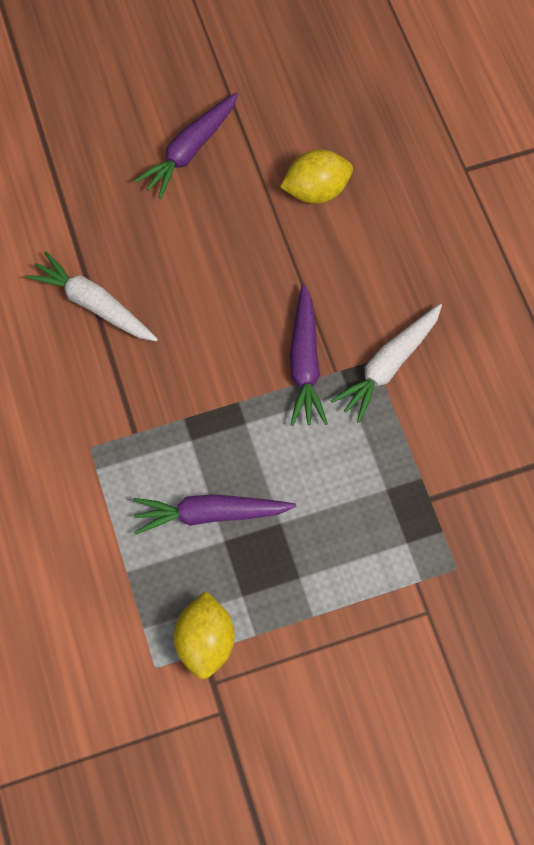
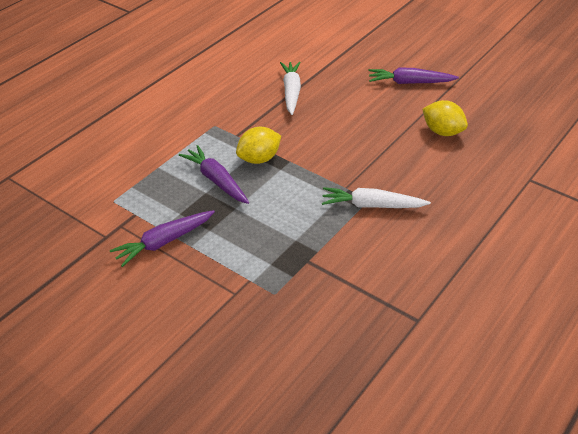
camera: 55 degrees right, 25 degrees down
yellow lemon [173,591,235,679] -> yellow lemon moved to [236,127,281,164]
purple carrot [290,284,328,426] -> purple carrot moved to [110,210,215,267]

